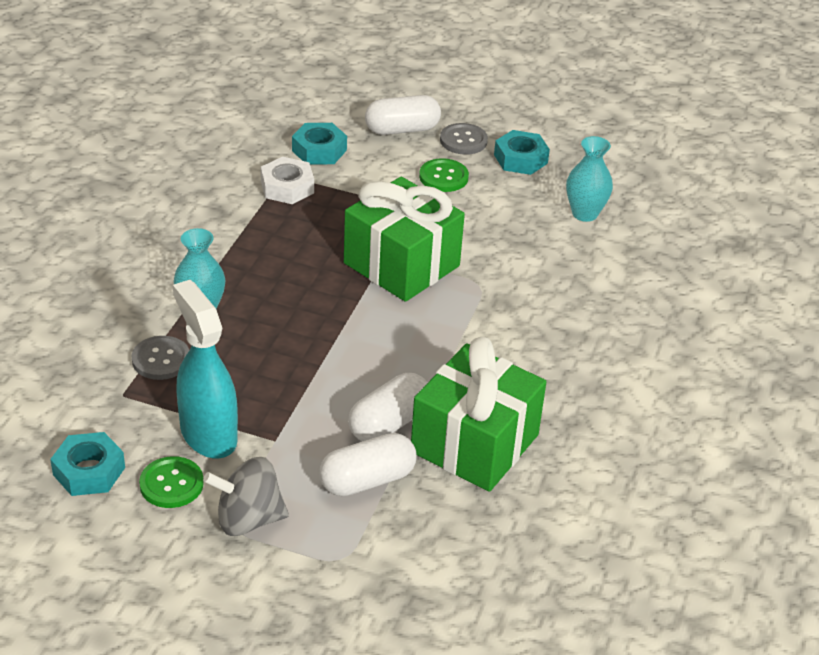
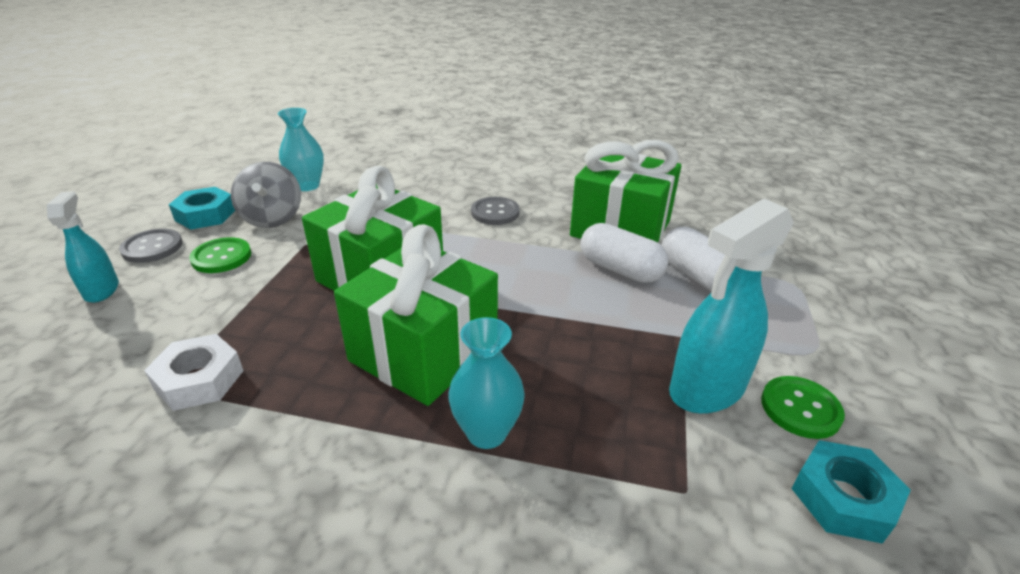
camera: 95 degrees left, 5 degrees down
grey button [132,336,189,380] -> grey button moved to [471,197,520,225]
grey spinning top [203,457,289,536] -> grey spinning top moved to [231,162,301,228]
turquoise nut [292,123,347,165] -> none
white capsule [365,95,441,135] -> turquoise spray bottle [47,191,119,303]
none -> green gift [334,224,498,406]

